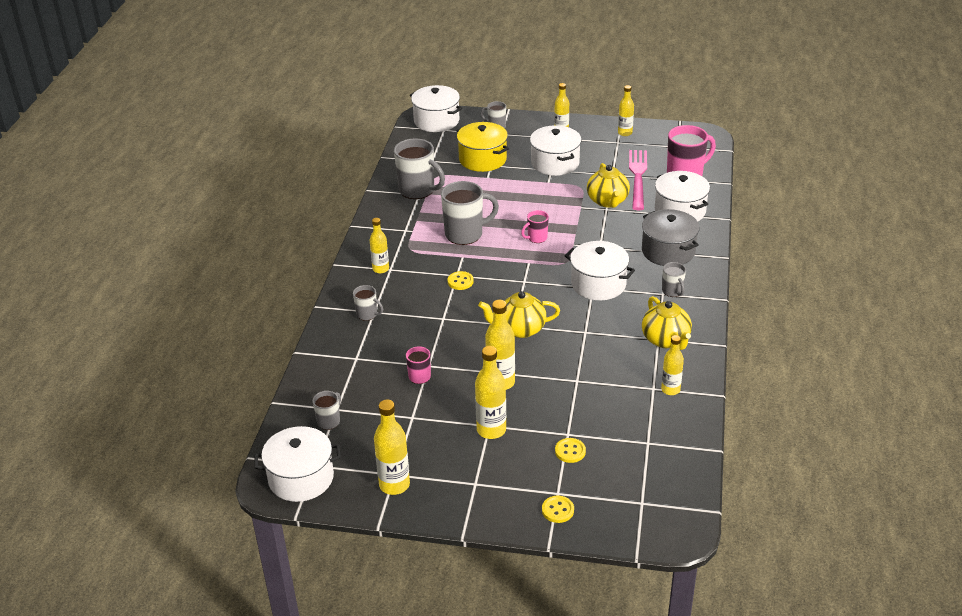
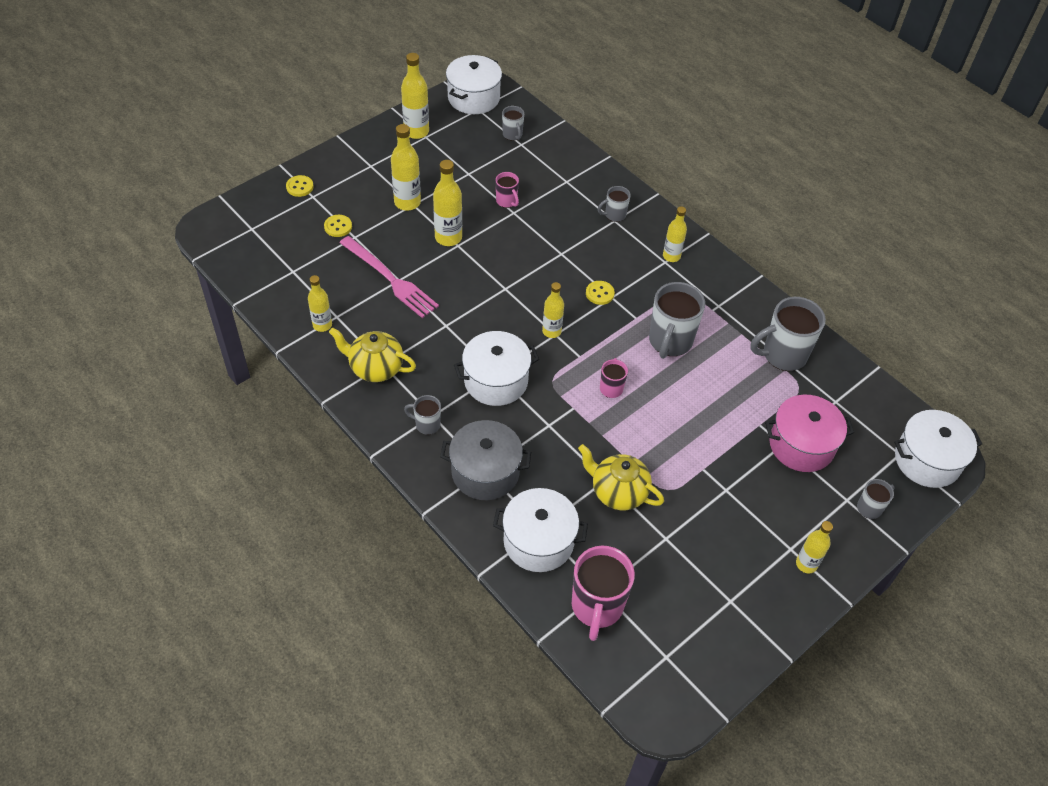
camera: 125 degrees right, 15 degrees up
yellow pot [456,122,509,172] -> pink pot [765,395,854,472]
yellow teapot [478,291,560,338] -> none
white pot [530,125,581,176] -> none
yellow bottle [618,85,634,136] -> yellow bottle moved to [542,282,564,338]
pink fork [629,150,647,210] -> pink fork moved to [340,236,439,318]

